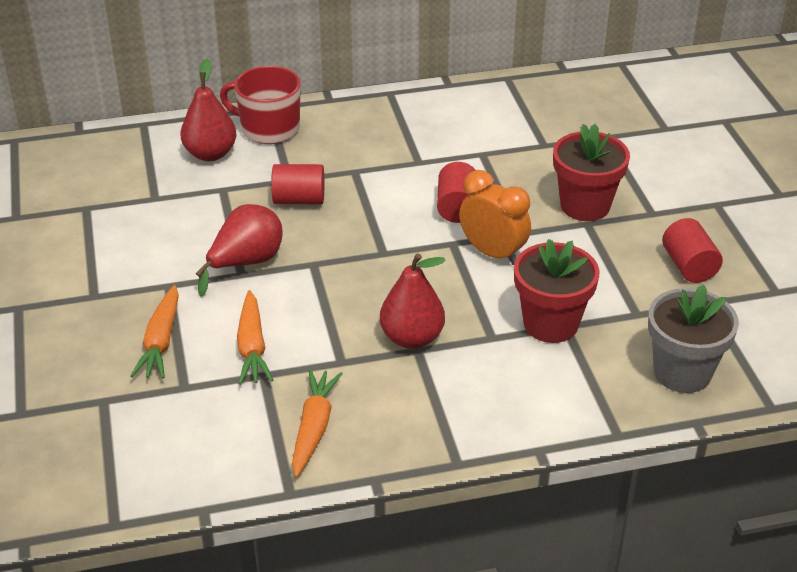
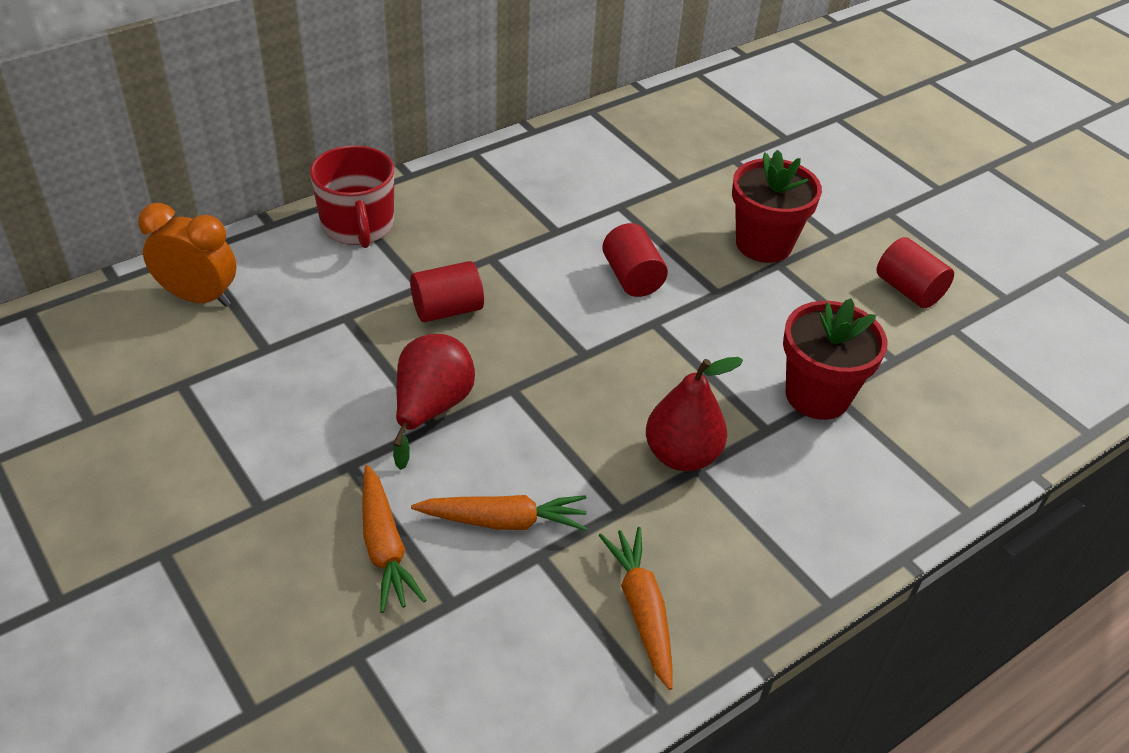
camera: 25 degrees left, 5 degrees up
red pear [181,59,237,161] -> none
red mug [220,66,301,144] -> red mug turned 105 degrees counterclockwise [310,145,394,248]
orange carrot [237,290,273,385] -> orange carrot turned 60 degrees counterclockwise [411,495,587,531]
orange clock [459,170,531,265] -> orange clock moved to [138,203,237,307]
grey flower pot [648,284,739,393] -> none

